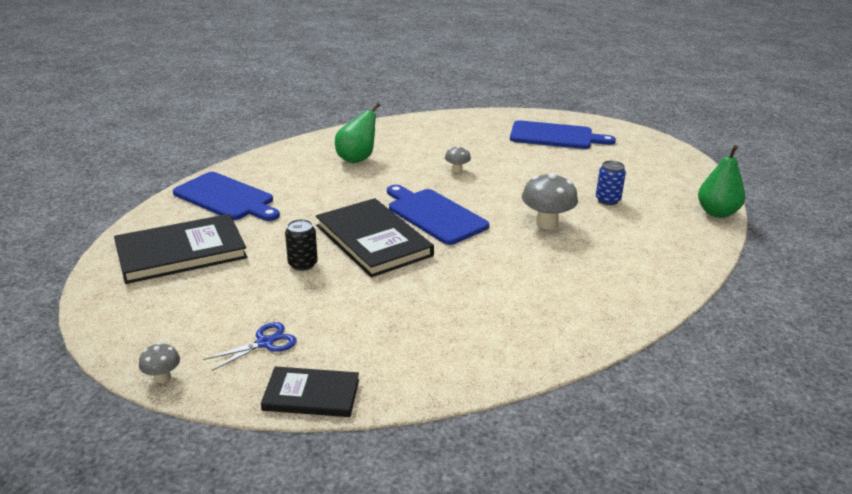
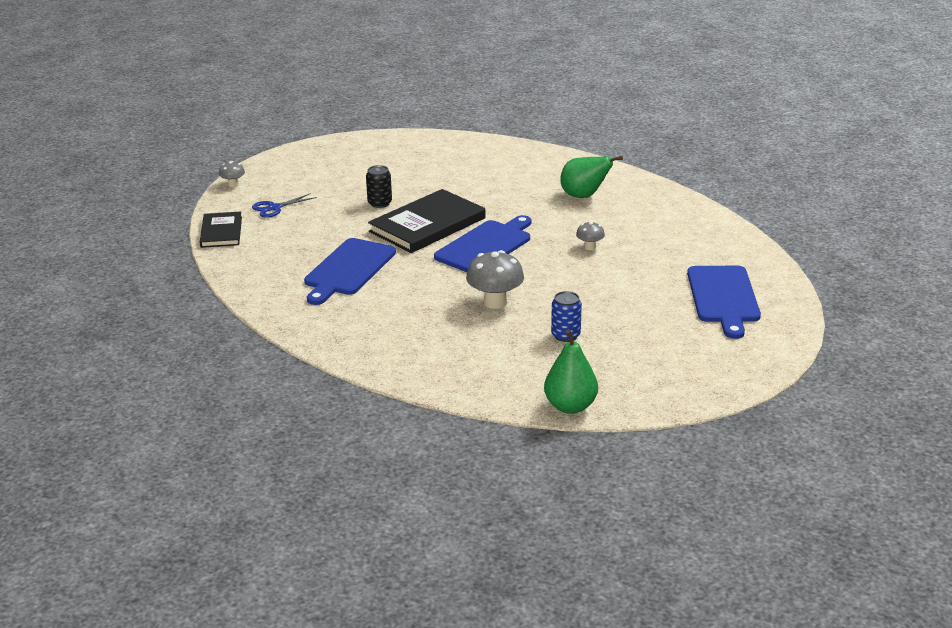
camera: 80 degrees right, 0 degrees up
black book [114,214,248,284] -> none
blue cutting board [173,172,280,221] -> blue cutting board moved to [304,238,396,305]
blue scissors [203,322,297,371] -> blue scissors turned 105 degrees clockwise [252,193,317,218]

